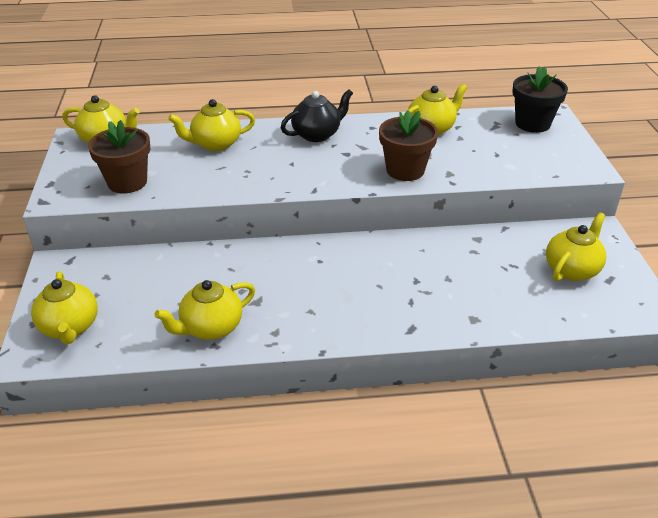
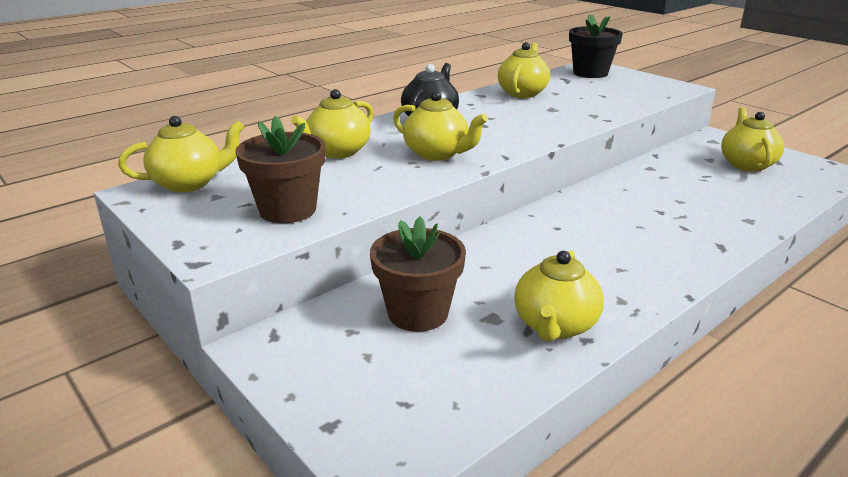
camera: 35 degrees left, 10 degrees down
yellow teapot [31,271,98,344] -> yellow teapot moved to [393,91,488,161]
brown flower pot [379,110,438,181] -> brown flower pot moved to [370,217,466,332]

